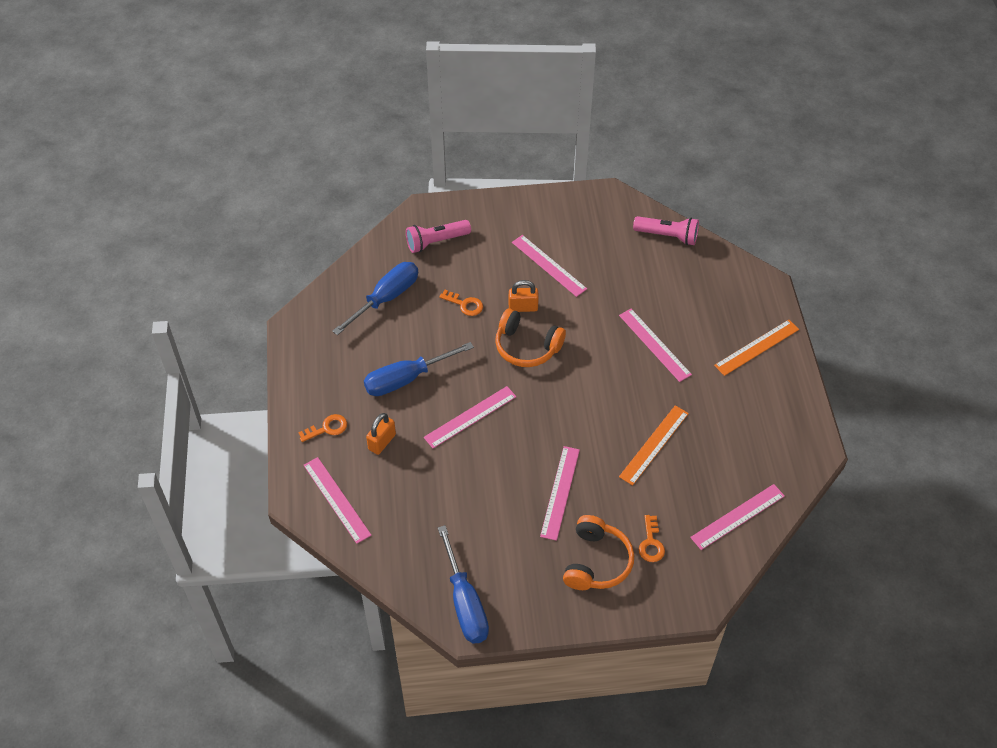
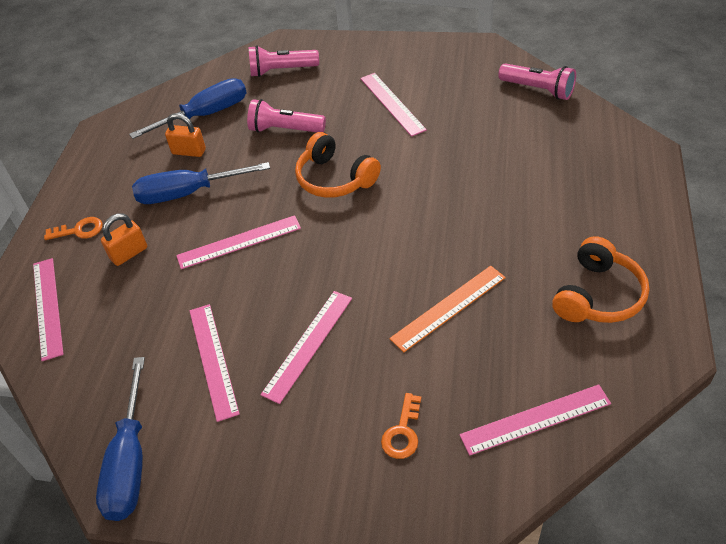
camera: 20 degrees right, 5 degrees down
orange key [439,290,483,316] -> pink flashlight [247,99,326,133]
orange padlock [509,280,539,312] -> orange padlock moved to [165,113,206,157]
orange headphones [563,515,634,590] -> orange headphones moved to [552,236,649,323]
pink ruler [619,309,692,382] -> pink ruler moved to [190,304,240,422]
orange ruler [714,320,799,376] -> none

